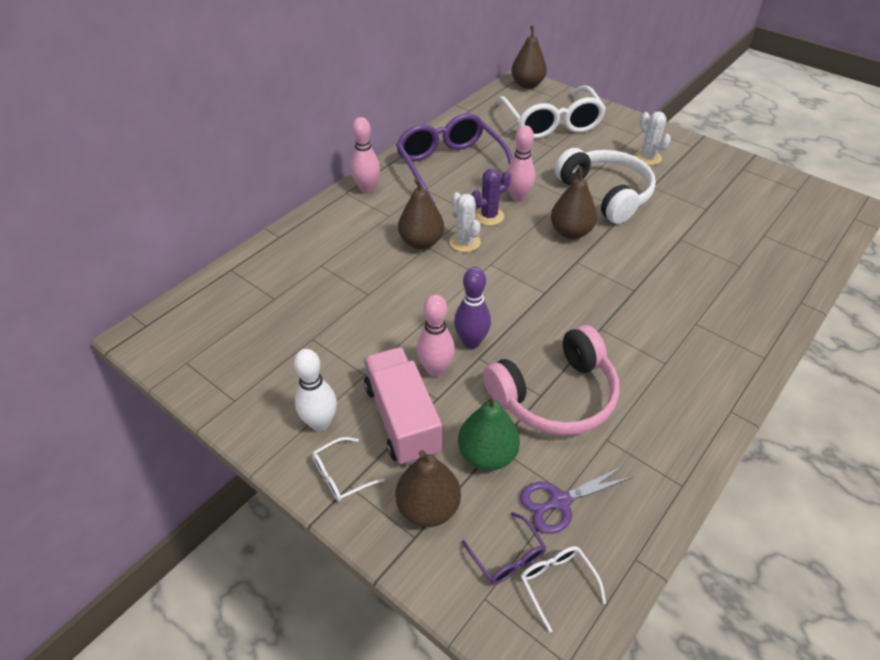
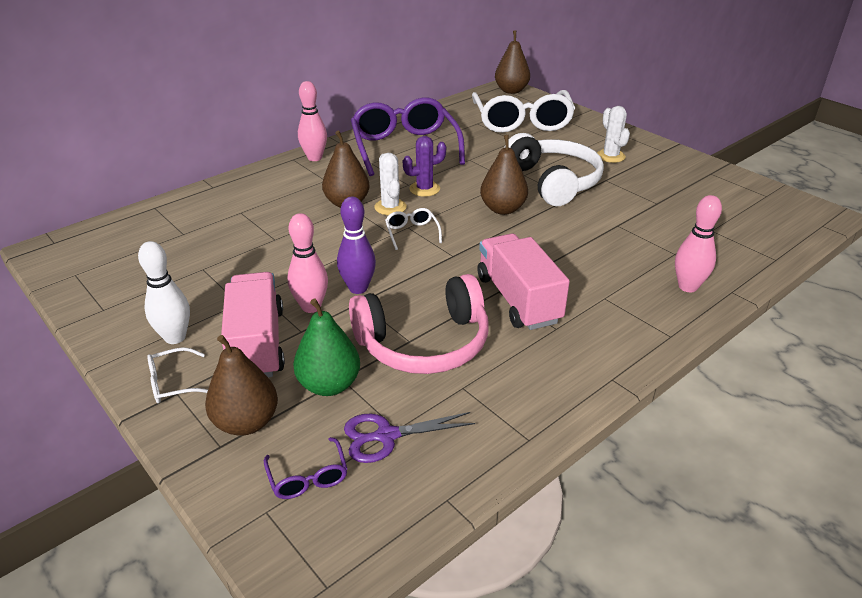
camera: 10 degrees right, 10 degrees down
pink bowling pin [507,125,535,202] -> pink bowling pin moved to [675,195,722,292]
white glasses [521,546,606,633] -> white glasses moved to [385,208,442,250]
none -> pink truck [477,233,570,330]

